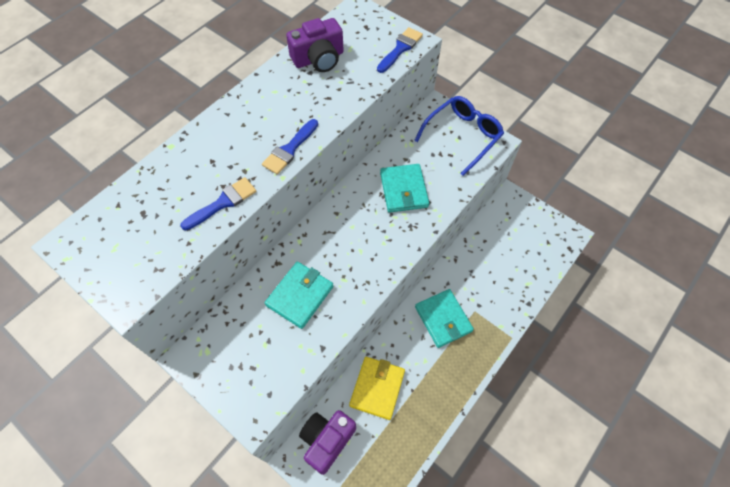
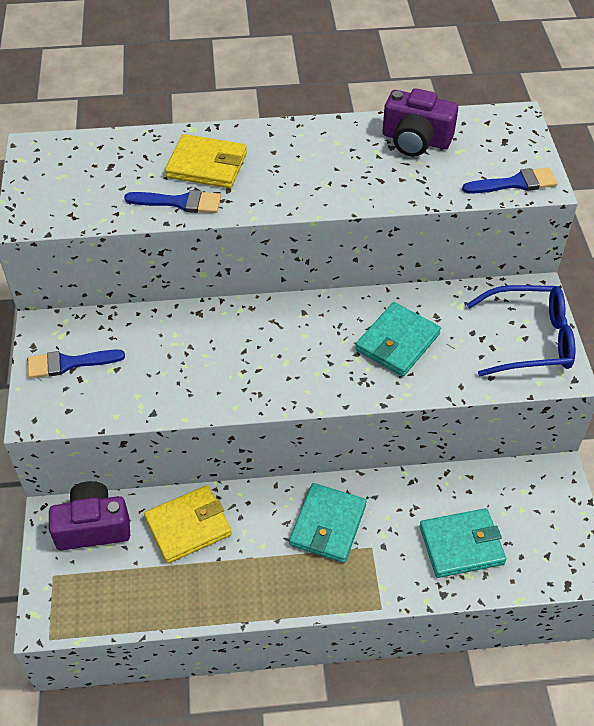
camera: 45 degrees right, 10 degrees down
blue brush [262,119,318,175] -> blue brush moved to [28,349,125,378]
turquoise wallet [265,262,333,329] -> turquoise wallet moved to [420,508,506,578]
none -> yellow wallet [165,134,247,188]

